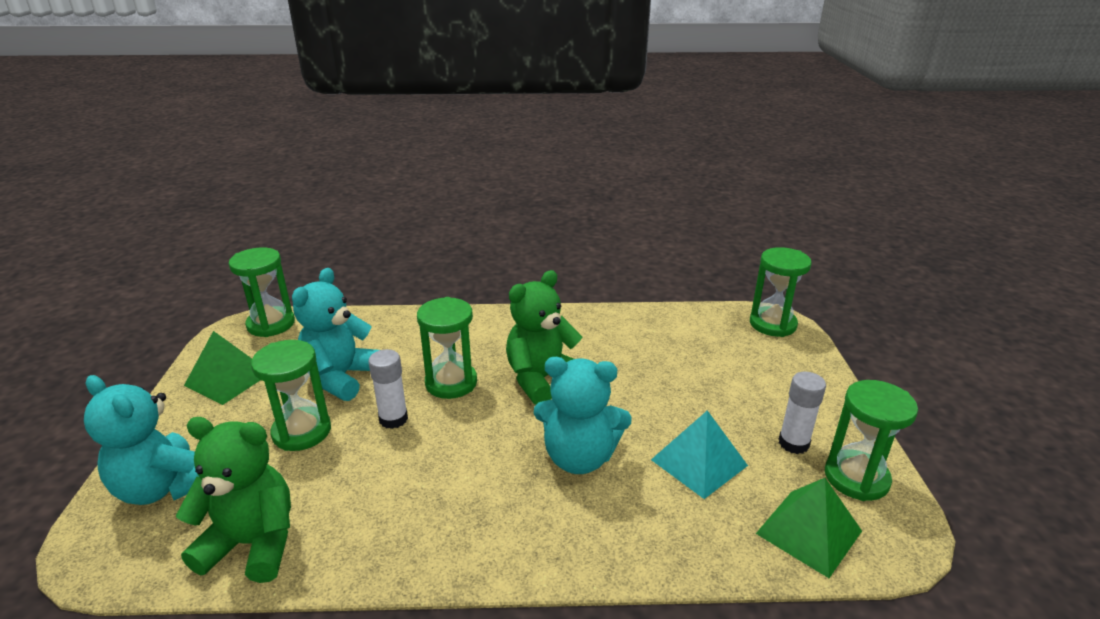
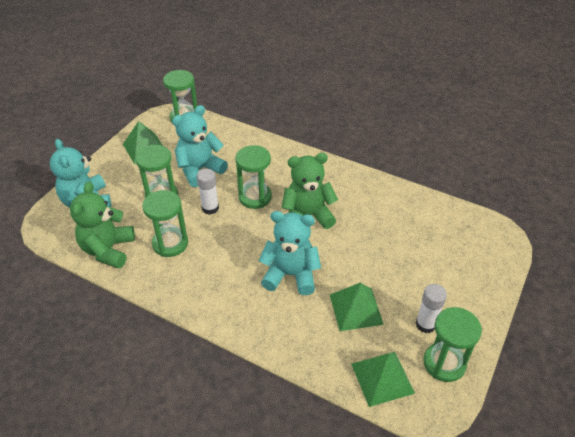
camera: 30 degrees right, 15 degrees up
green teddy bear [176,417,291,583] -> green teddy bear turned 120 degrees counterclockwise [70,181,135,269]
turquoise teddy bear [533,357,632,474] -> turquoise teddy bear turned 150 degrees clockwise [259,211,321,295]
turquoise pyramid [651,410,748,499] -> green pyramid [330,283,384,331]
green hourglass [750,247,812,337] -> green hourglass moved to [142,190,188,257]

